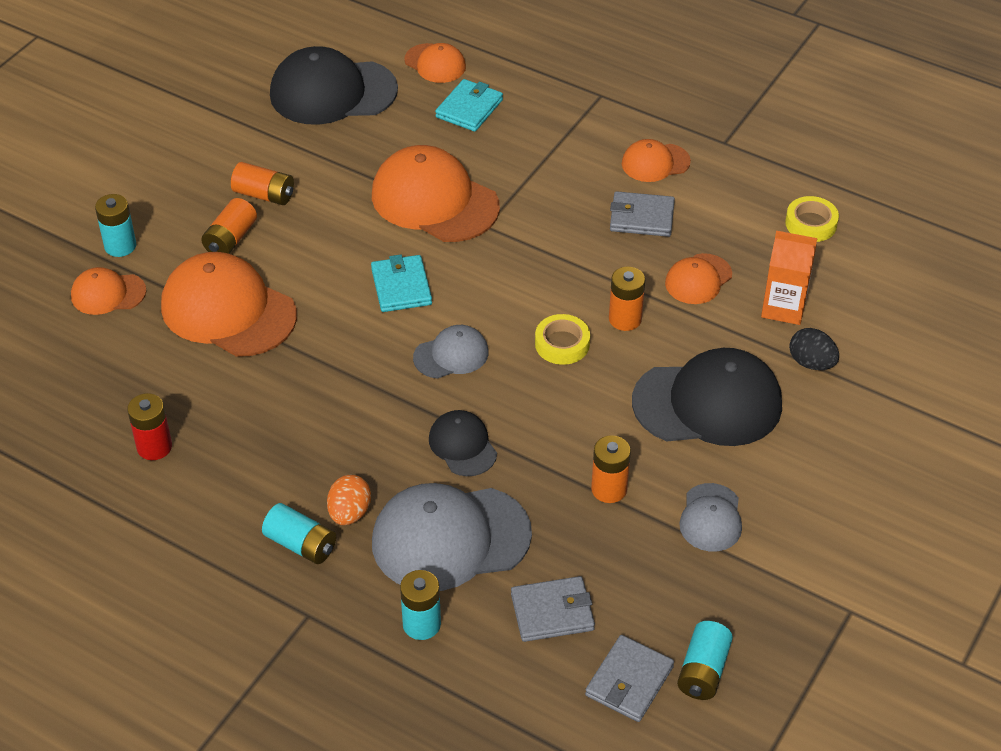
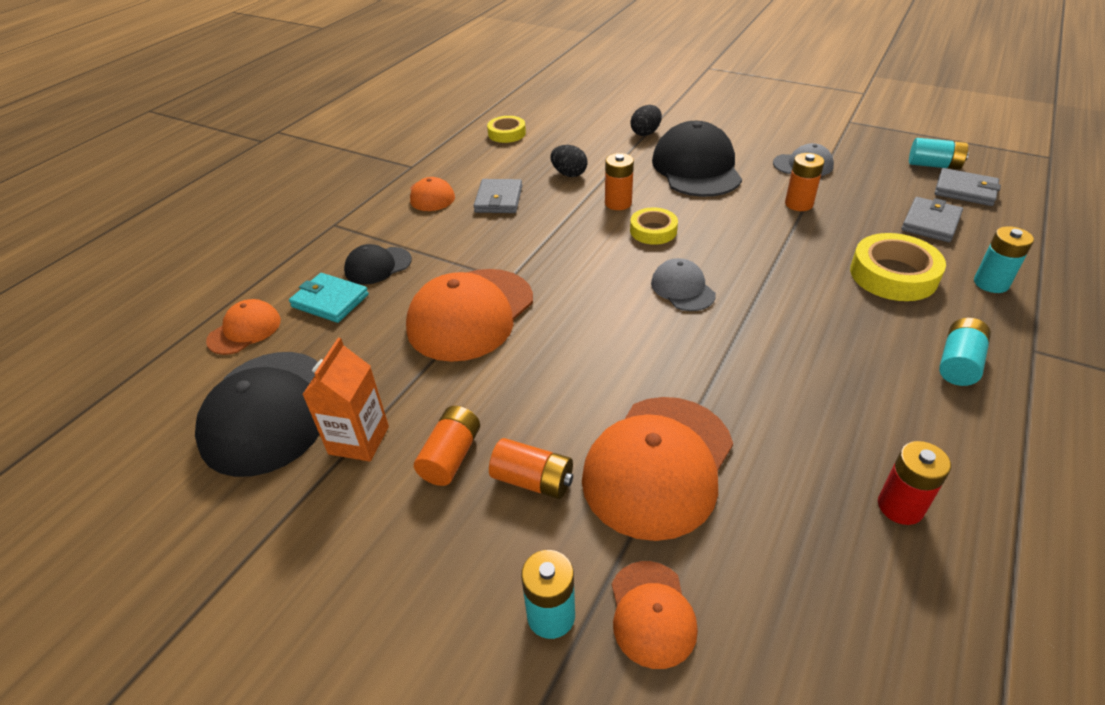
camera: 90 degrees left, 5 degrees down
orange egg [327,475,371,525] -> none
turquoise wallet [371,254,432,312] -> none
grey cap [372,483,532,591] -> yellow tape [850,233,946,301]
black cap [429,410,497,476] -> black cap moved to [344,244,412,285]
grey wallet [511,576,595,642] -> grey wallet turned 45 degrees clockwise [901,197,963,242]
orange cap [665,253,732,304] -> black egg [550,145,588,177]
orange carton [761,231,817,325] -> orange carton moved to [302,338,389,462]

